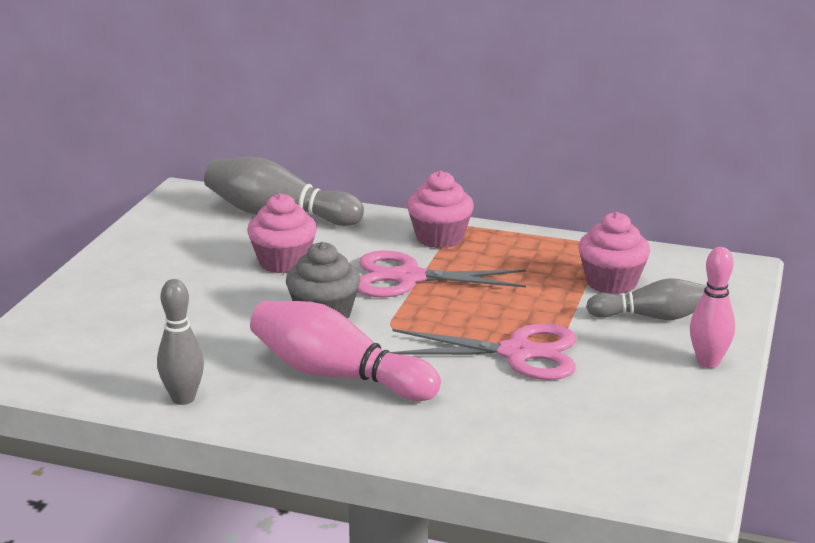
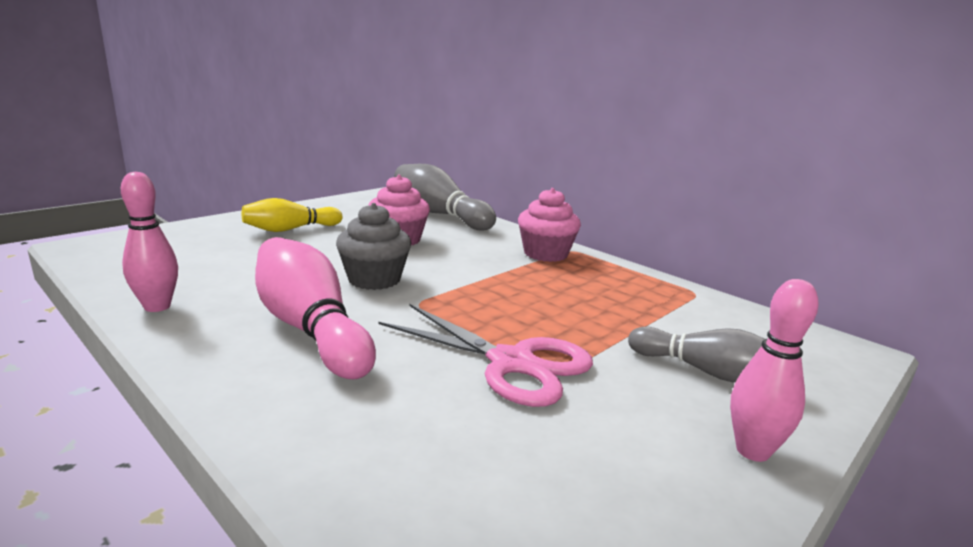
camera: 25 degrees right, 5 degrees down
grey bowling pin [157,279,204,405] -> pink bowling pin [121,172,178,312]
pink scissors [357,251,526,297] -> none
pink cupcake [578,212,650,294] -> none
none -> yellow bowling pin [242,198,343,232]

